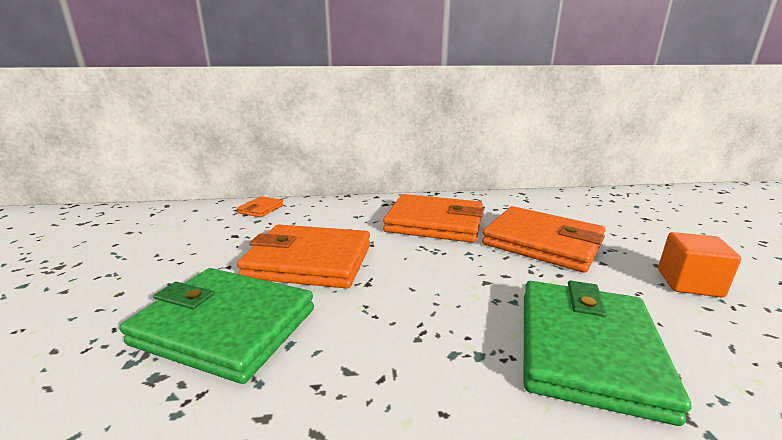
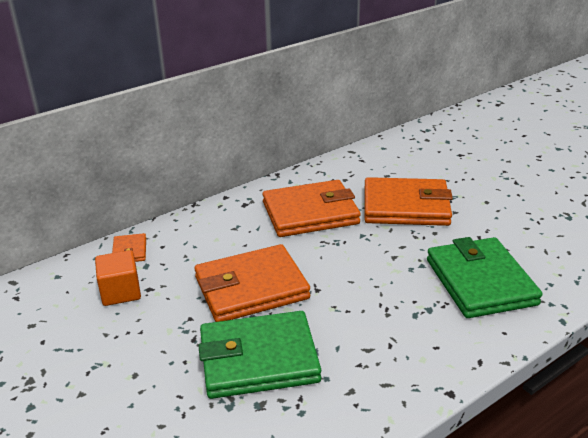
camera: 30 degrees left, 10 degrees up
orange cube [658,232,741,298] -> orange cube moved to [95,250,141,306]

